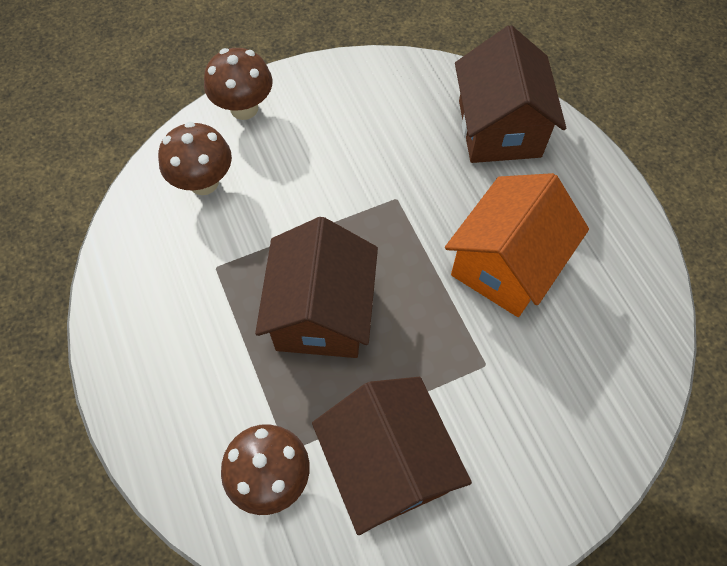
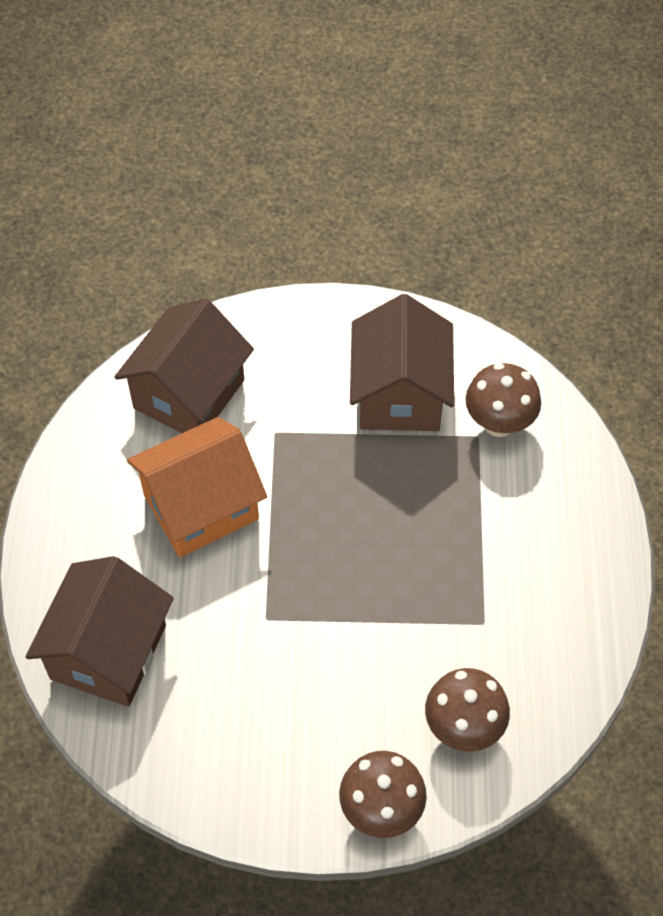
camera: 155 degrees left, 5 degrees down
brown house [255,217,378,358] -> brown house moved to [114,299,254,433]

